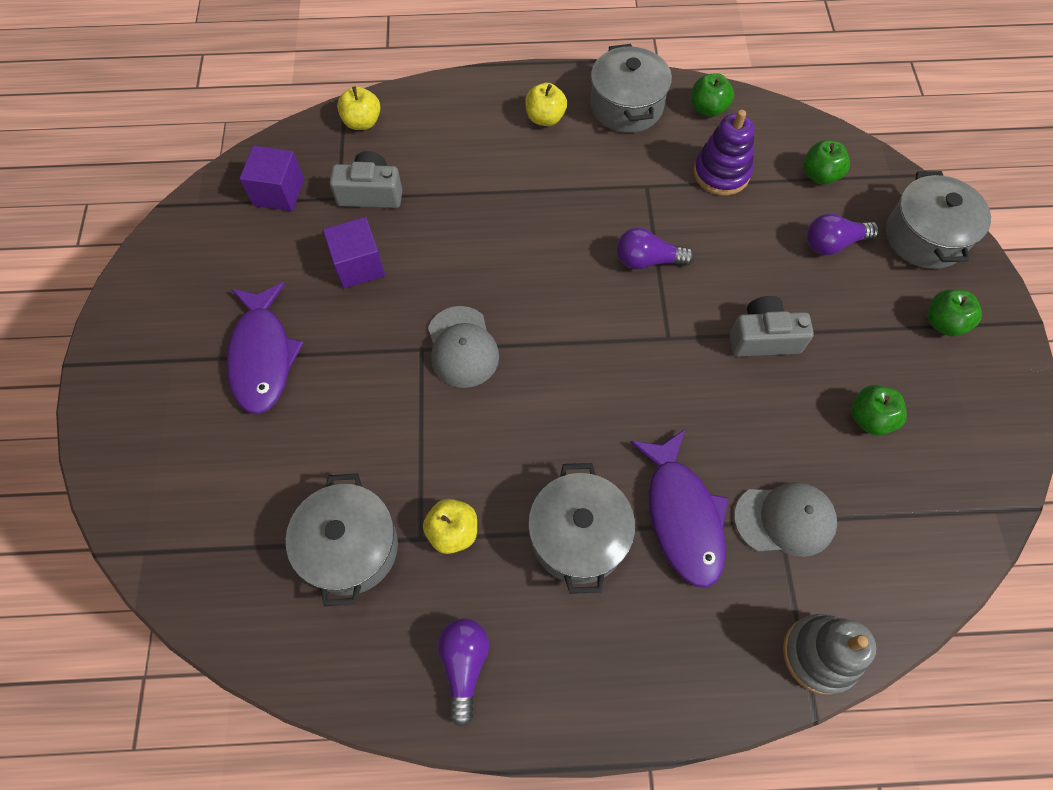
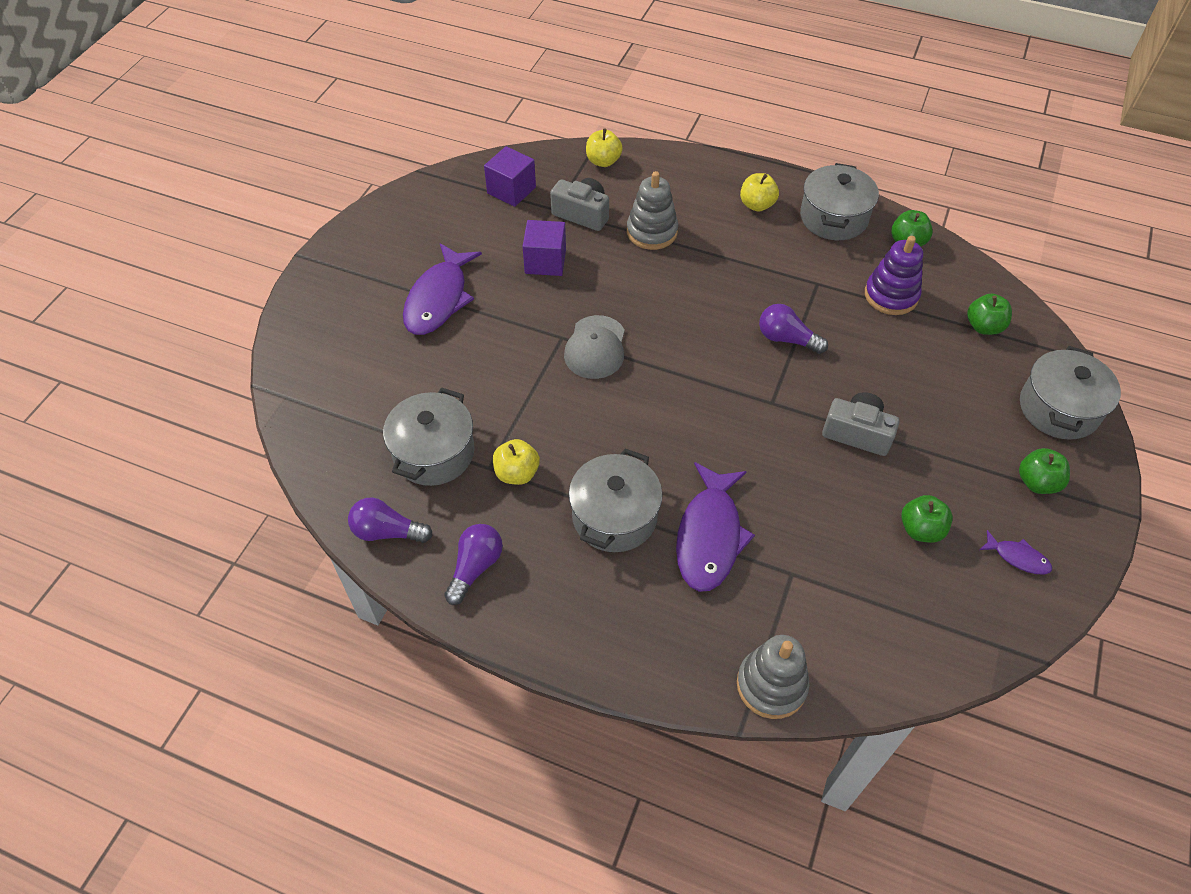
camera: 25 degrees right, 10 degrees down
grey cap [734,482,837,557] -> none
purple light bulb [807,213,879,255] -> purple light bulb moved to [348,497,433,543]
none -> grey stacking toy [627,171,678,250]
none -> purple fish [979,530,1052,575]

